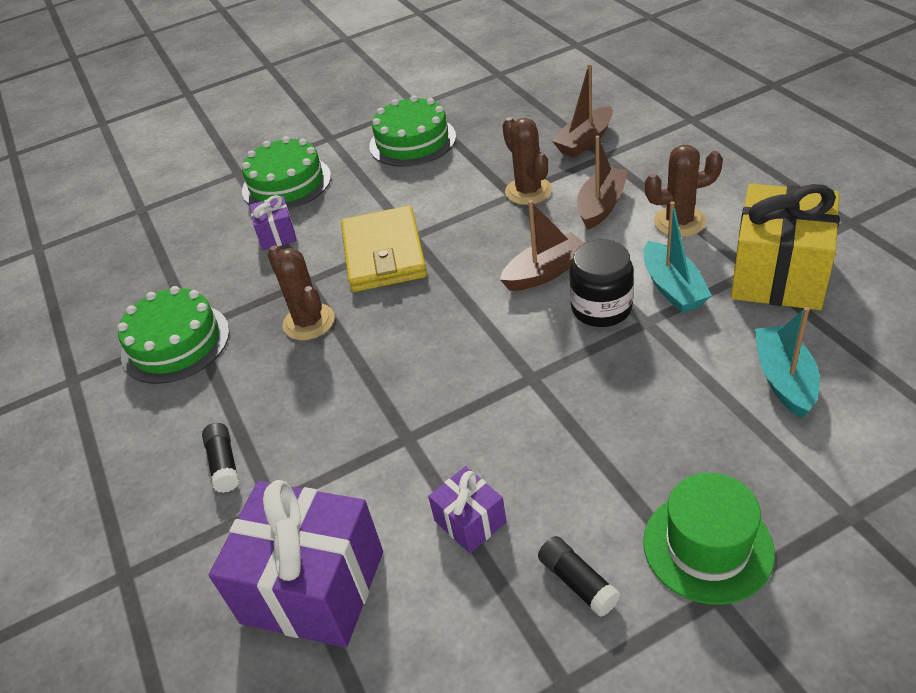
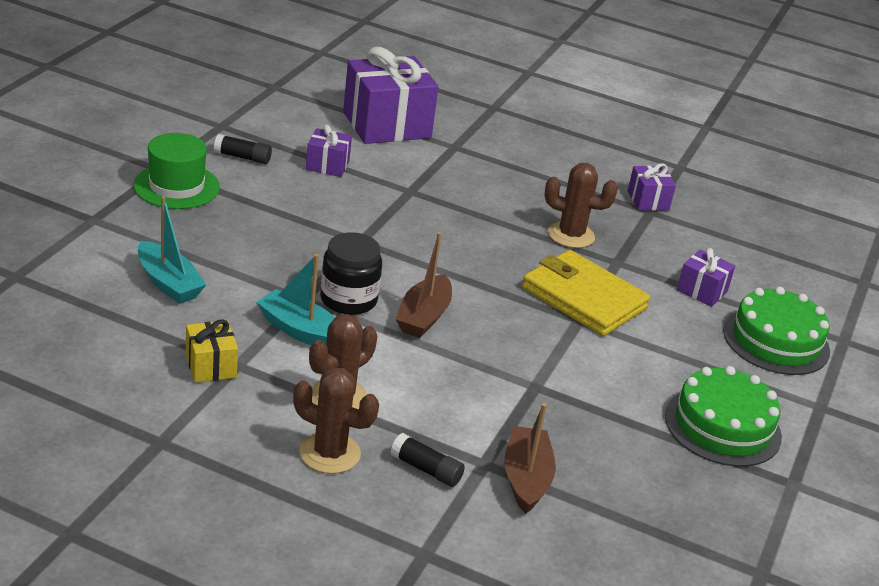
camera: 130 degrees right, 10 degrees down
green cake [118,286,230,384] -> purple gift [628,163,676,211]
black glue stick [202,423,239,493] -> black glue stick moved to [391,433,465,487]
brown cactus [502,117,552,205] -> brown cactus moved to [293,367,379,474]
brown boat [577,136,628,230] -> none
yellow gift [731,184,840,310] -> yellow gift [186,320,238,383], size x0.49

